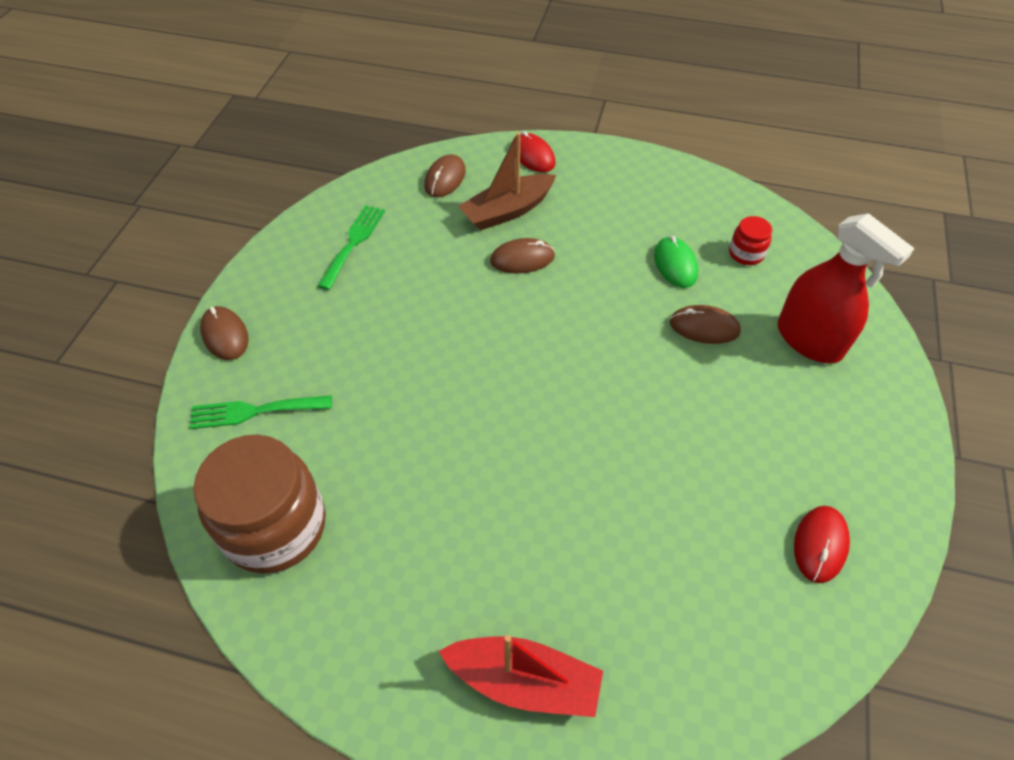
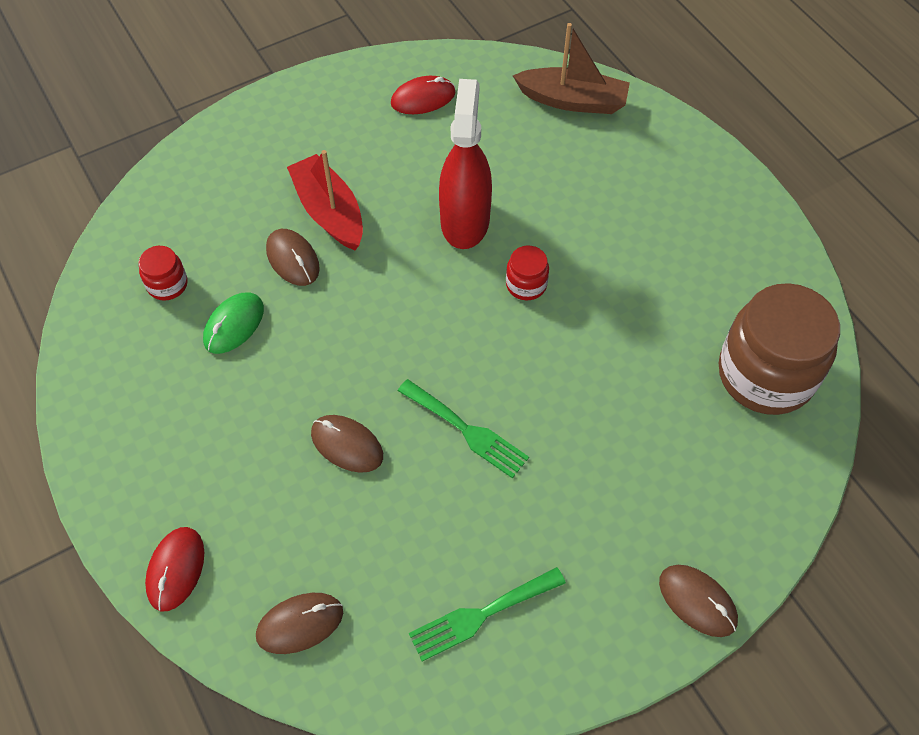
camera: 135 degrees left, 5 degrees up
green fork [189,395,332,429] -> green fork moved to [398,379,529,478]
brown mouse [200,306,249,360] -> brown mouse turned 60 degrees counterclockwise [659,565,738,637]
red boat [439,635,603,717] -> red boat moved to [287,150,363,250]
brown boat [458,132,556,231] -> brown boat moved to [513,23,630,114]
red spray bottle [777,213,915,363] -> red spray bottle moved to [439,79,492,249]
none -> red jar [506,246,549,300]

